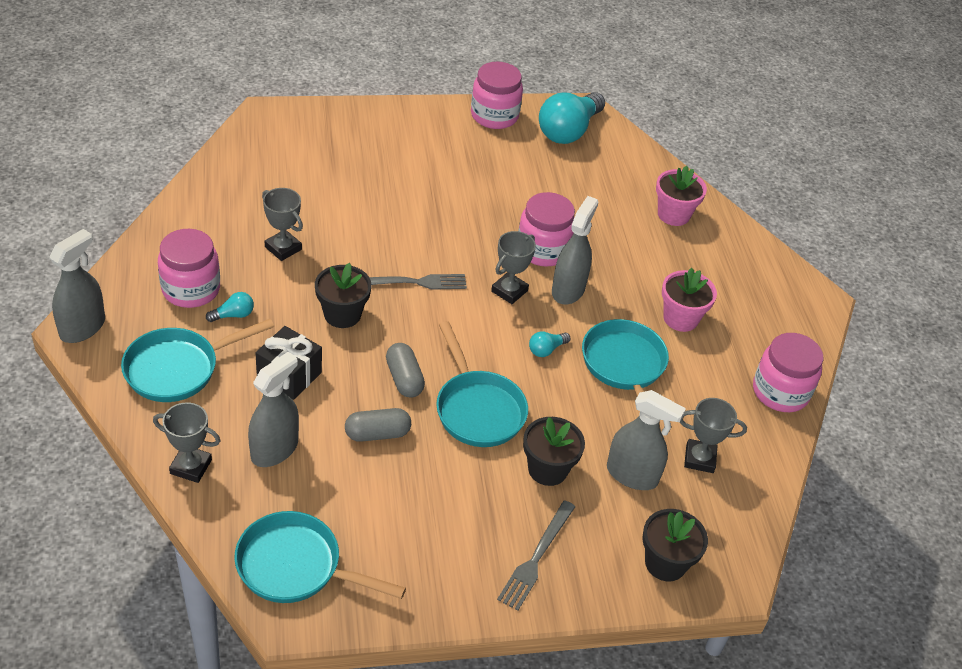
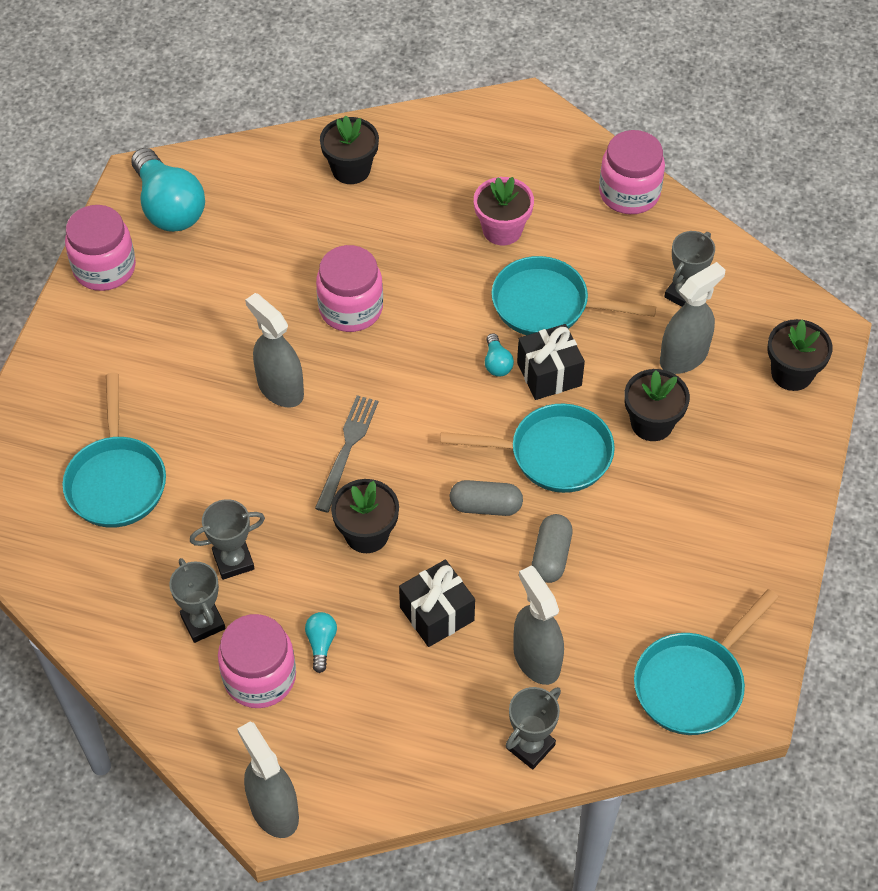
camera: 60 degrees left, 10 degrees up
turquoise pan [121,319,274,402] -> turquoise pan moved to [62,373,166,528]
grey trophy [491,231,536,304] -> grey trophy moved to [169,558,226,643]
grey fork [497,500,575,611] -> none
grey spray bottle [552,196,598,305] -> grey spray bottle moved to [245,293,304,407]
pink flower pot [656,166,707,226] -> black flower pot [320,116,379,184]
none -> black gift [517,324,585,400]

